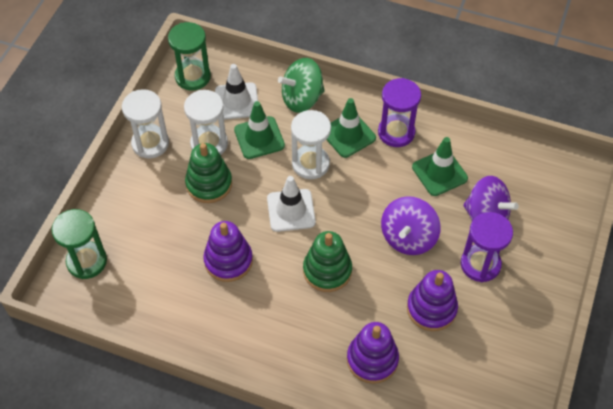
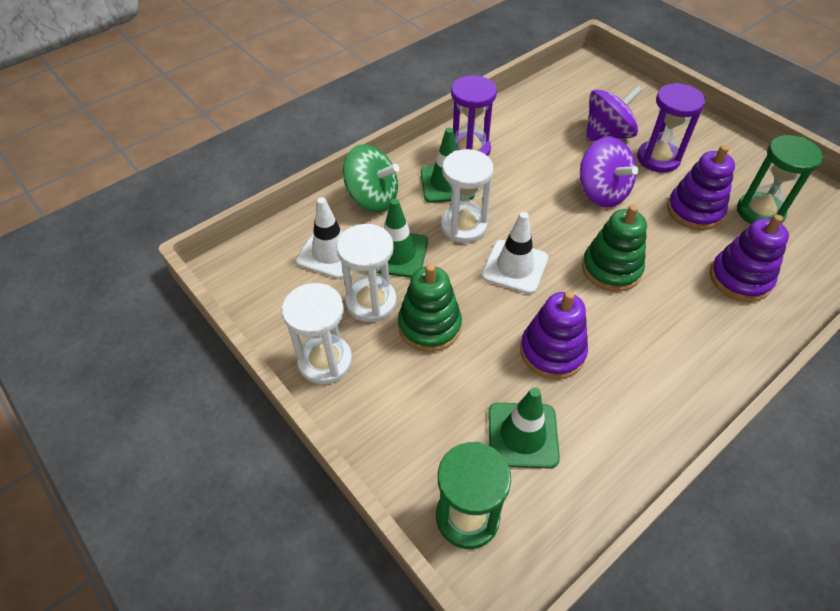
camera: 60 degrees left, 5 degrees down
green hourglass [168,22,211,90] -> green hourglass moved to [737,135,823,224]
green spinning top [278,58,325,113] -> green spinning top turned 75 degrees counterclockwise [343,144,399,212]
green traffic cone [412,137,468,196] -> green traffic cone moved to [488,387,560,469]

